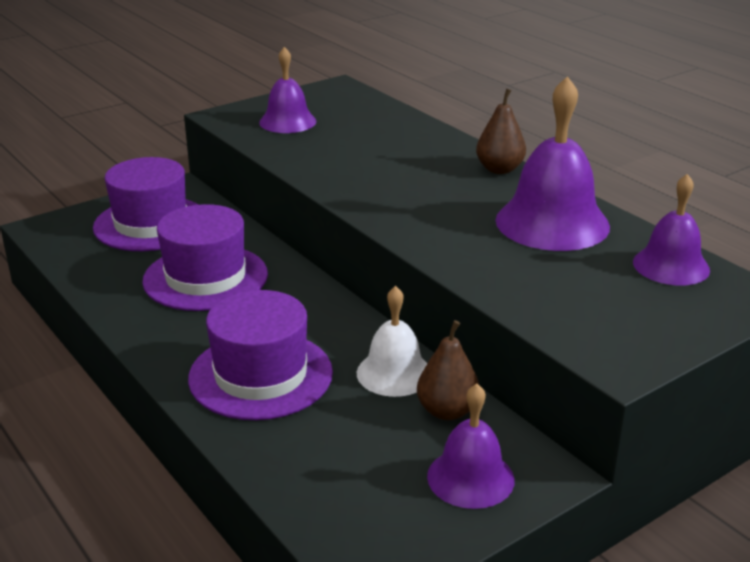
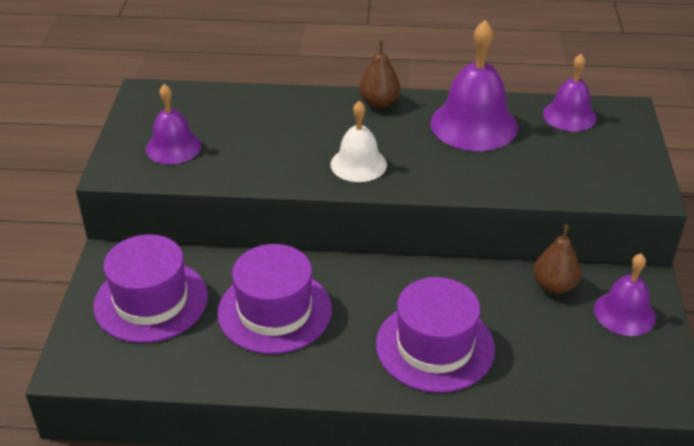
camera: 50 degrees left, 10 degrees up
white bell [357,286,427,397] -> white bell moved to [331,101,387,182]

